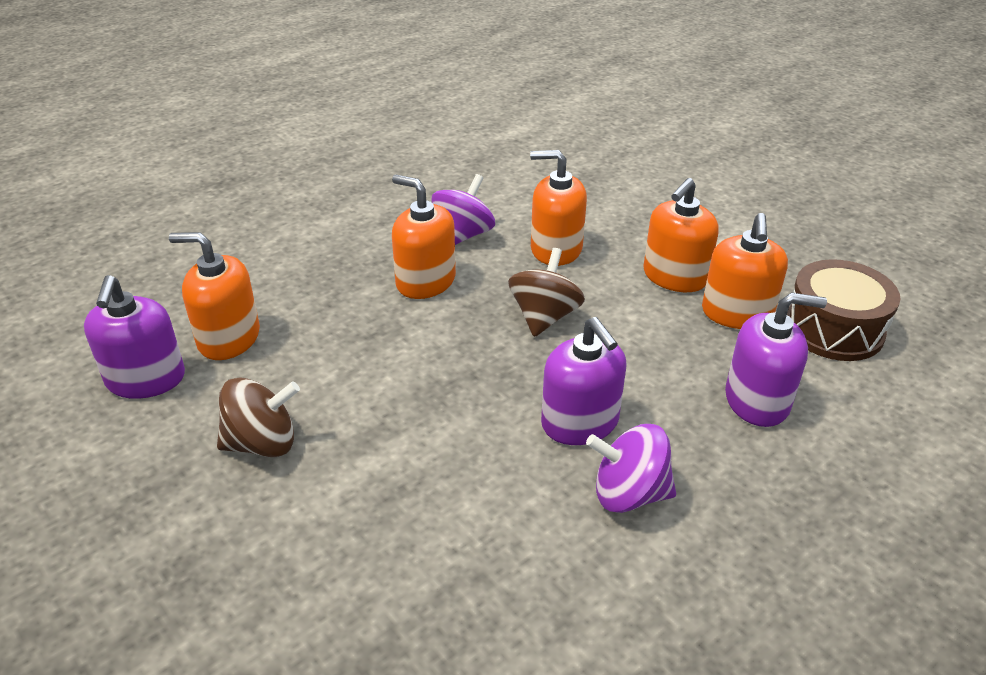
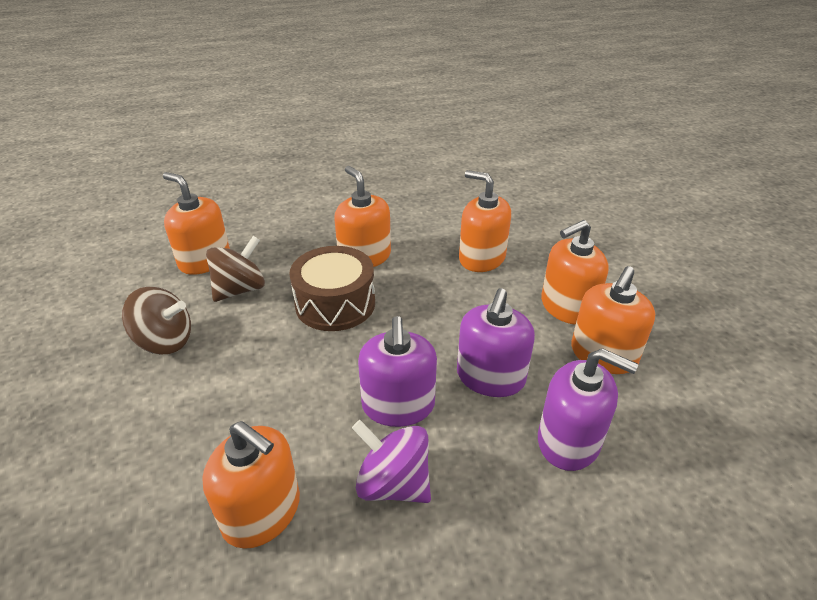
camera: 25 degrees right, 0 degrees up
purple soap dispenser [84,275,185,399] -> purple soap dispenser moved to [457,288,535,397]
purple spinning top [431,174,495,245] -> none
brown spinning top [508,248,585,337] -> brown spinning top moved to [206,236,265,302]
brown drum [787,259,900,361] -> brown drum moved to [289,246,375,331]
none -> orange soap dispenser [202,421,300,549]

